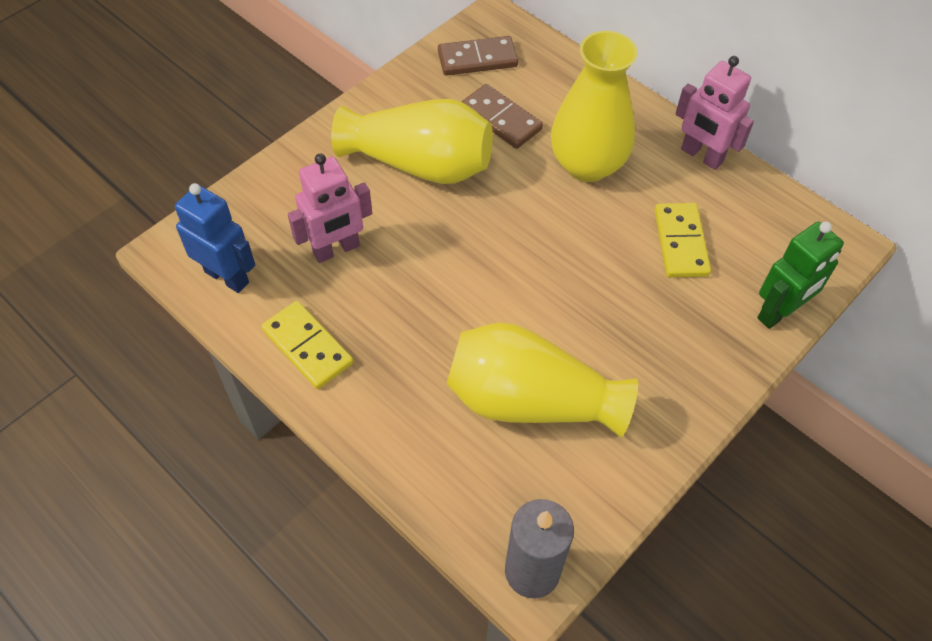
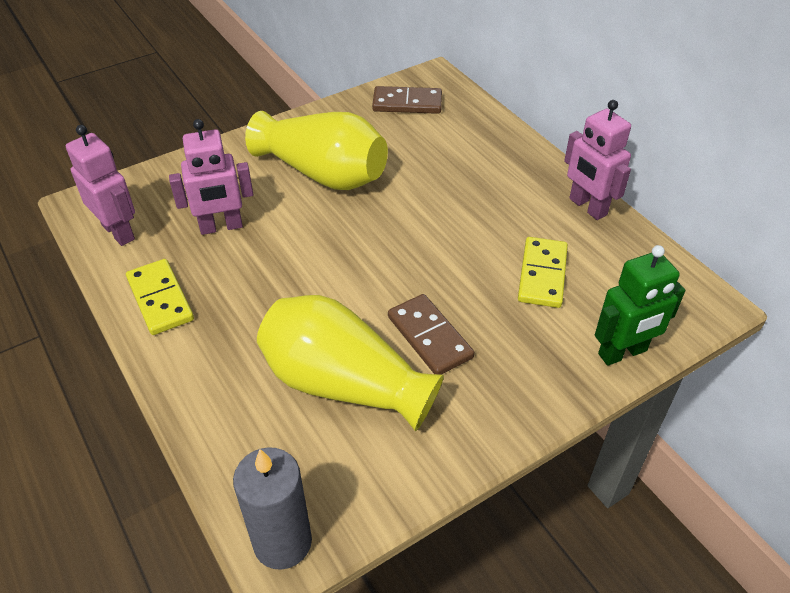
camera: 15 degrees right, 10 degrees down
blue robot [175,183,255,293] -> pink robot [66,125,135,246]
brown domino [461,84,543,149] -> brown domino moved to [388,294,474,375]
yellow vase [551,31,637,182] -> none

